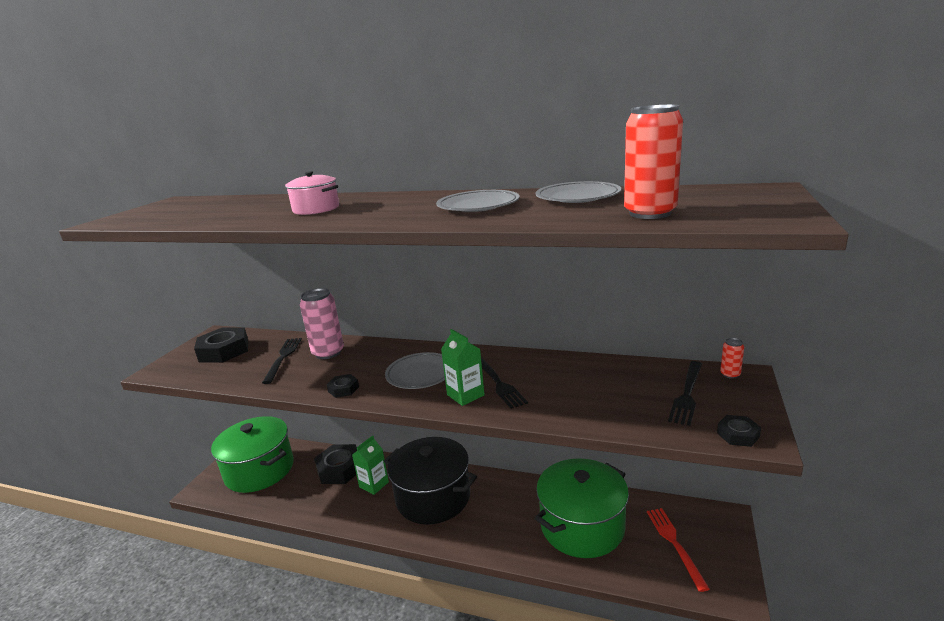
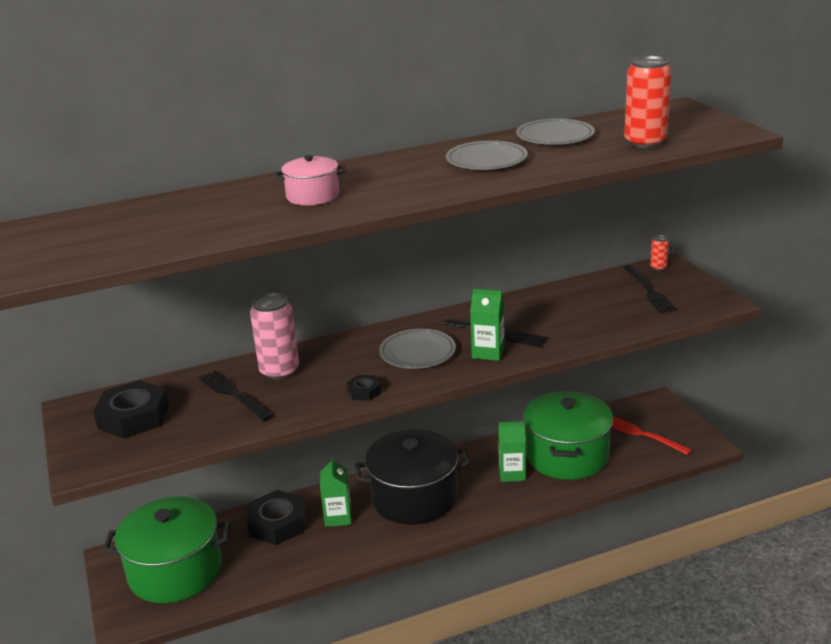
camera: 40 degrees left, 5 degrees up
black nut [717,415,761,447] -> none
none -> green carton [498,421,526,482]

